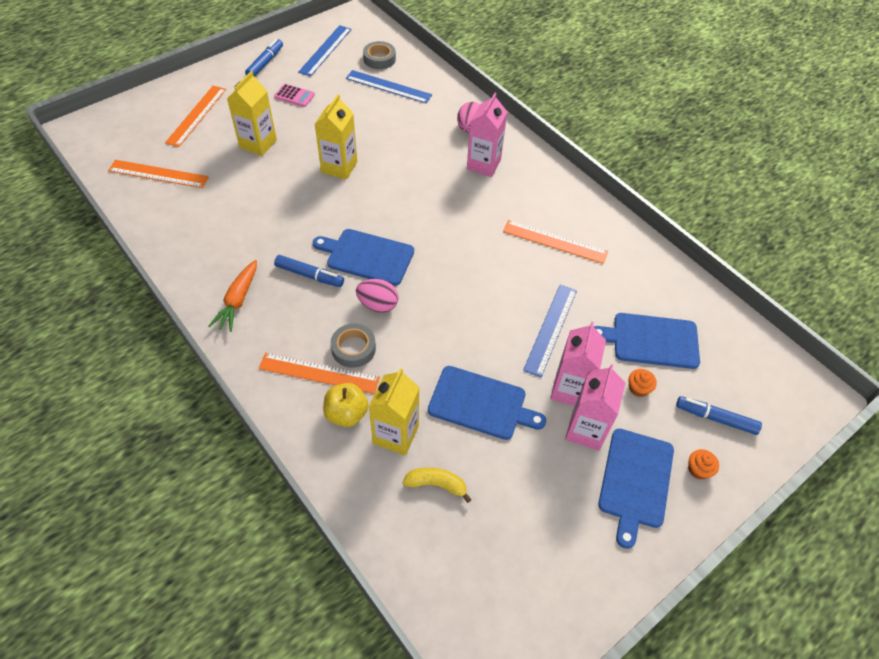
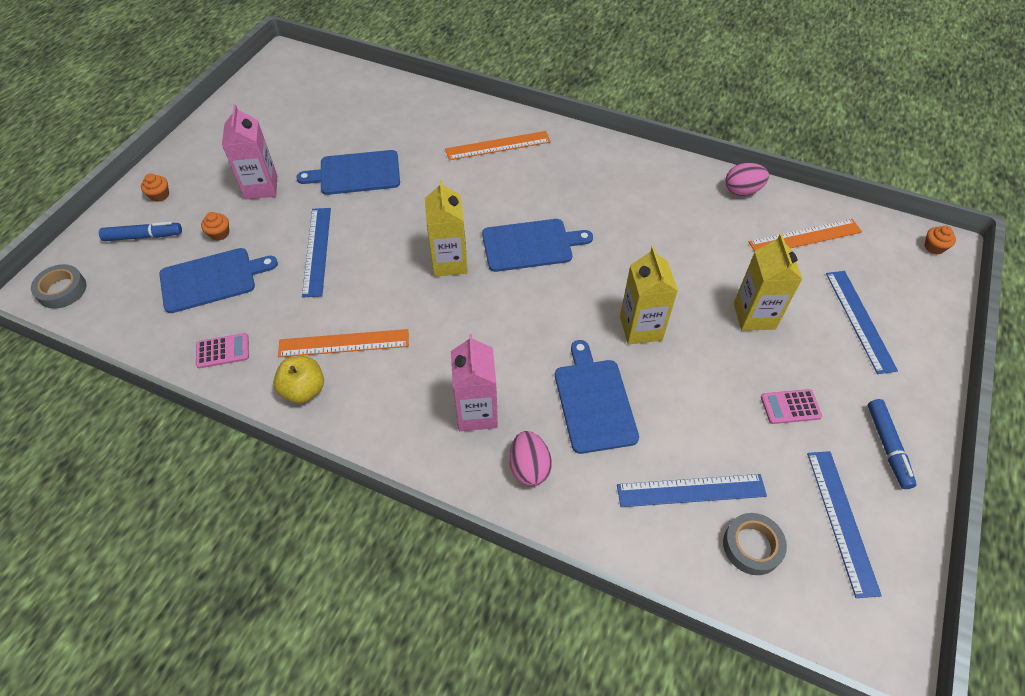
camera: 155 degrees right, 0 degrees up
orange ruler [165,86,226,147] -> blue ruler [826,271,898,374]
orange carrot [209,260,257,332] -> none
blue marker [274,255,344,287] -> none
yellow apple [323,383,368,427] -> yellow apple moved to [273,356,324,403]
grey tape [330,324,376,368] -> grey tape moved to [31,264,87,309]
pink egg [356,279,399,313] -> pink egg moved to [725,163,769,196]
yellow carton [369,368,420,456] -> yellow carton moved to [425,179,468,277]
yellow banana [403,467,472,503] -> none
pink carton [550,322,606,406] -> none
blue cutting board [598,429,674,549] -> blue cutting board moved to [555,340,639,454]
none -> pink calculator [196,333,249,368]
none -> orange cupcake [924,226,956,254]

